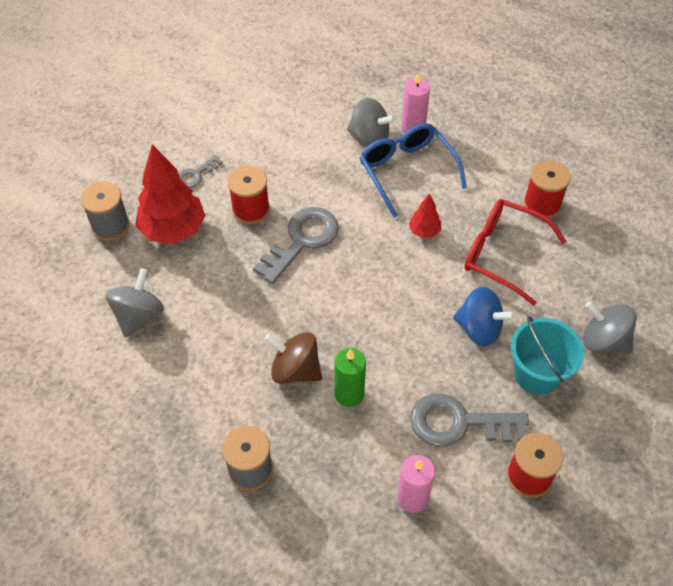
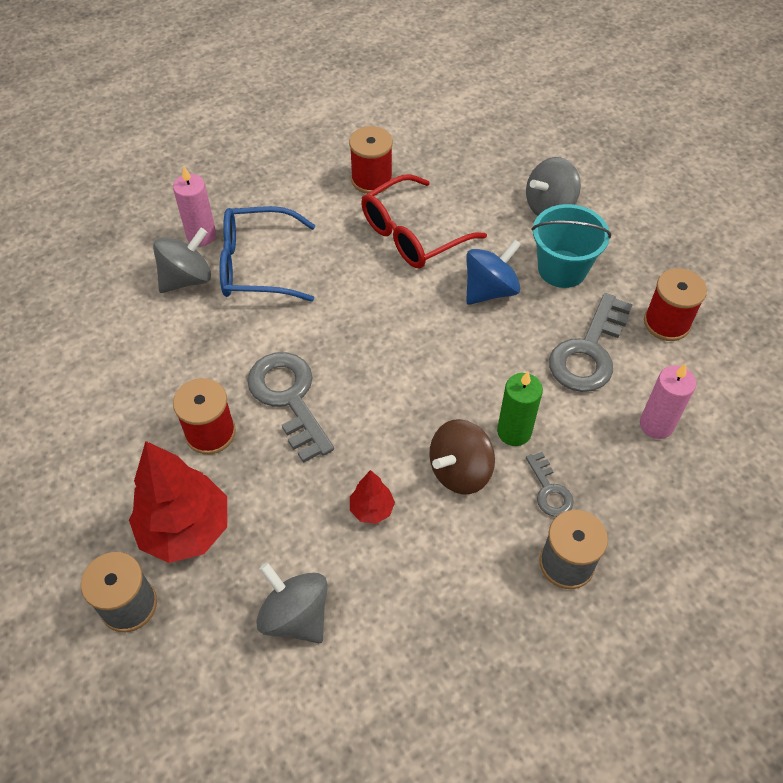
camera: 65 degrees left, 0 degrees up
grey key [179,155,223,188] -> grey key moved to [526,452,574,517]
red tree [409,193,441,238] -> red tree moved to [350,470,395,524]

